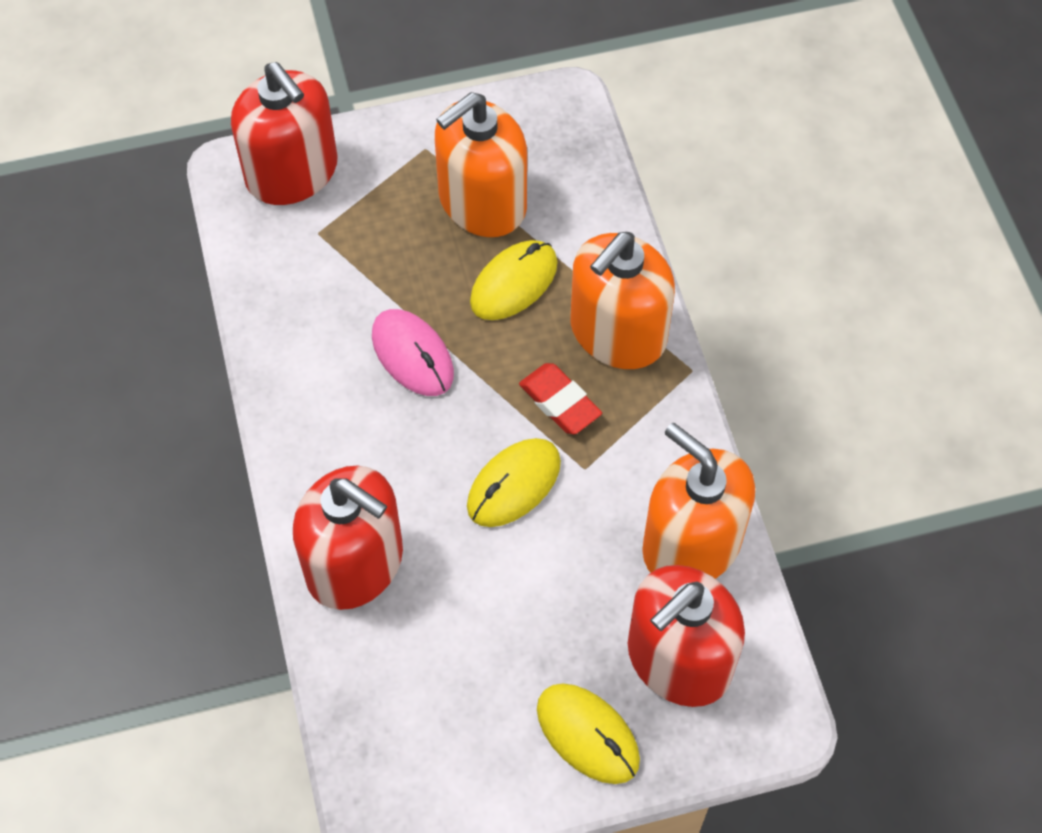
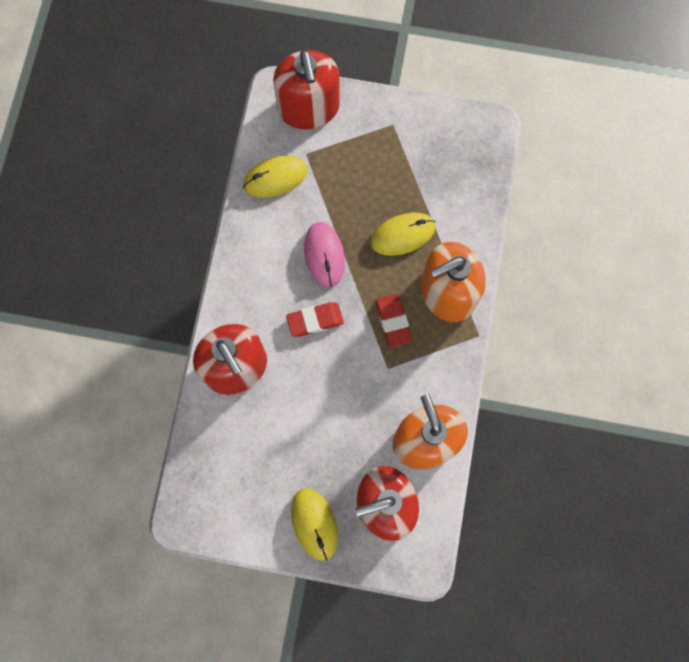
camera: 25 degrees right, 15 degrees up
orange soap dispenser [435,92,527,237] -> none
yellow mouse [467,438,561,527] -> yellow mouse moved to [243,156,308,198]
none -> red eraser [286,302,344,337]

